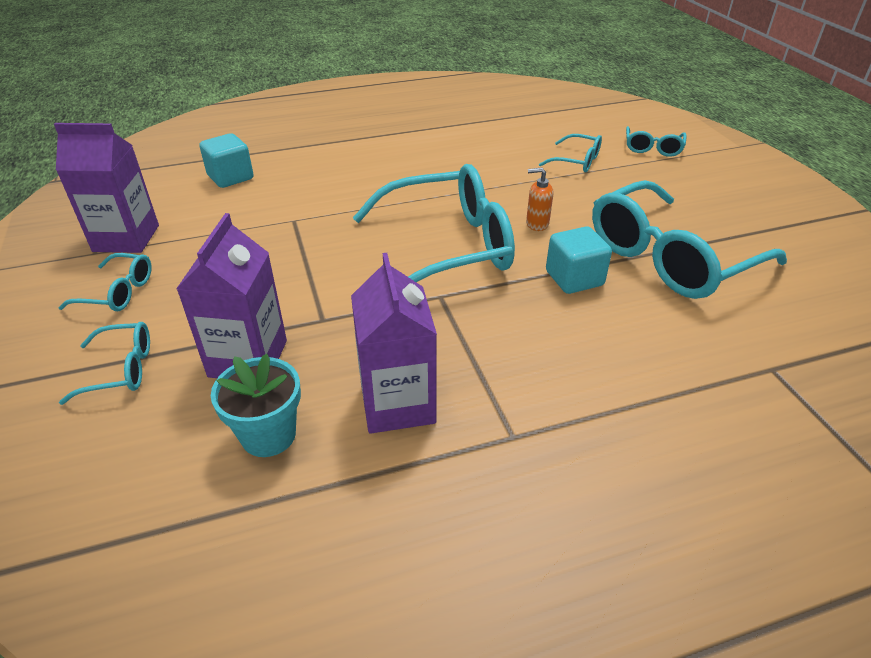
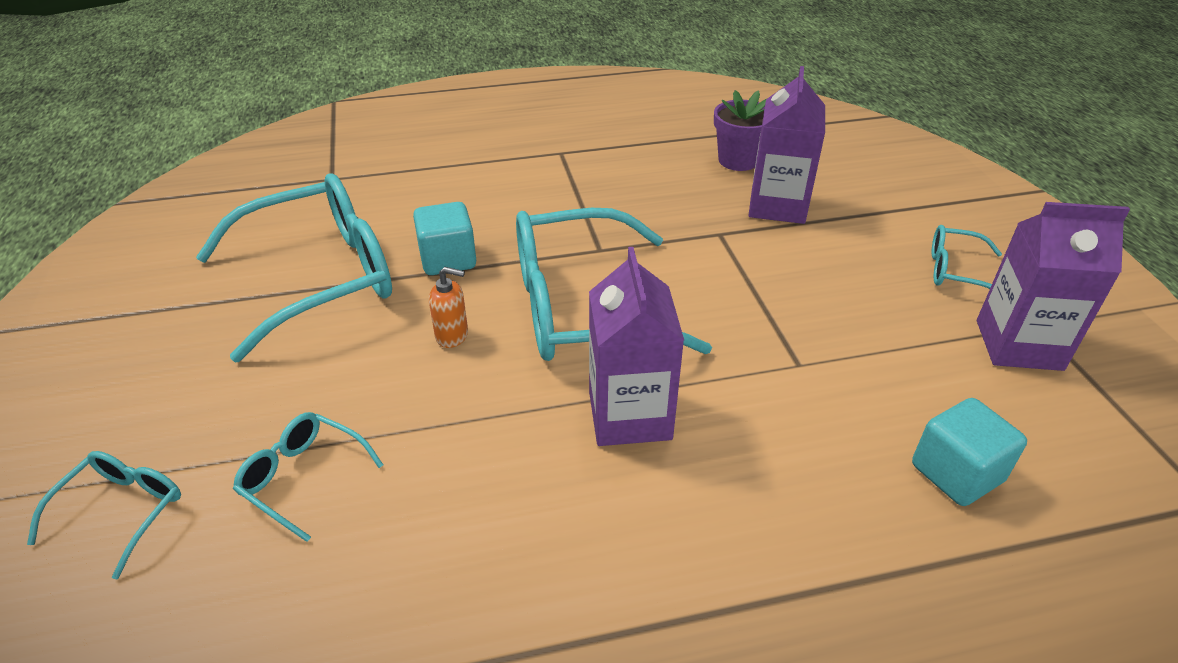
camera: 175 degrees left, 0 degrees up
turquoise glasses [59,322,150,405] -> none
turquoise flower pot [211,354,301,457] -> purple flower pot [714,90,766,171]
purple carton [351,253,437,434] -> purple carton moved to [589,247,684,446]

